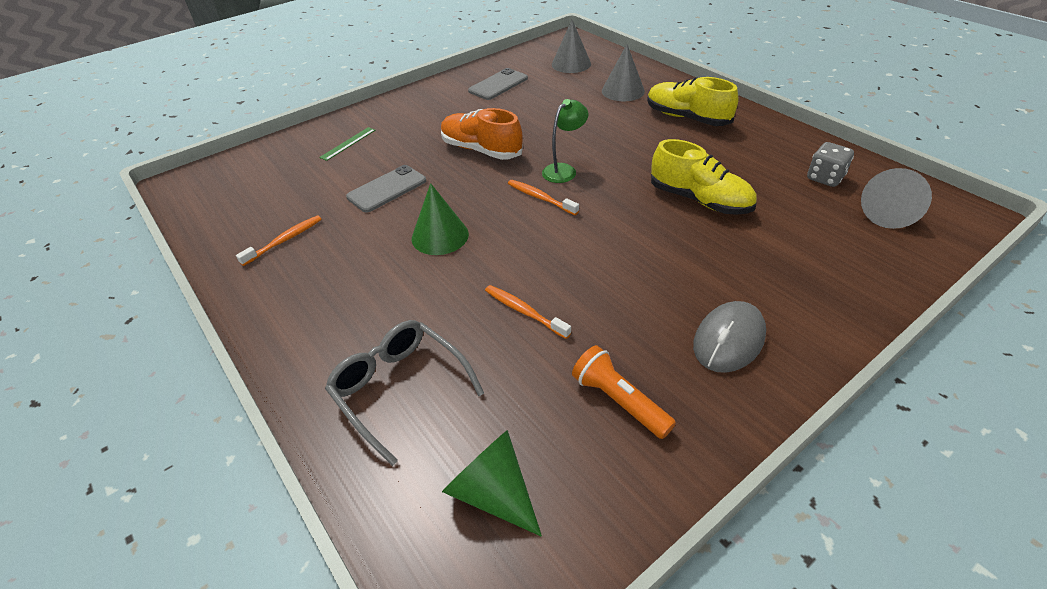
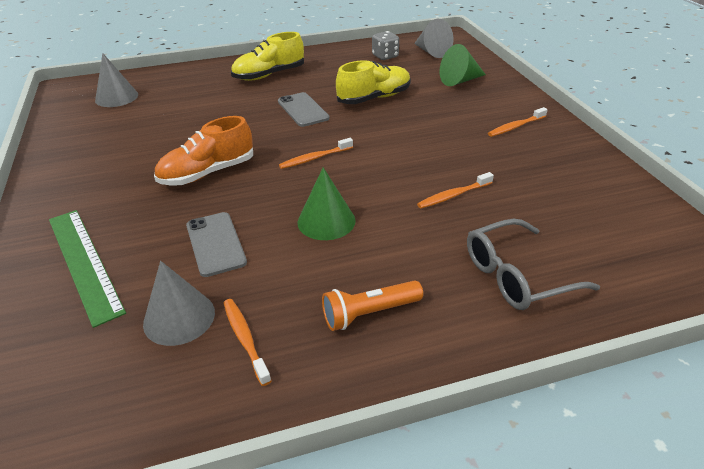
camera: 70 degrees left, 5 degrees down
green ruler [319,127,375,161] -> green ruler [49,210,126,328], size x2.08
green cone [442,430,542,537] -> green cone moved to [440,44,486,86]
grey phone [468,68,528,100] -> grey phone moved to [278,92,330,127]
green lamp [542,99,588,183] -> none
orange flashlight [572,345,676,439] -> orange flashlight moved to [322,280,423,331]
grey cone [602,44,645,101] -> grey cone moved to [143,261,215,346]
grey mouse [693,301,766,373] -> orange toothbrush [488,107,548,137]

